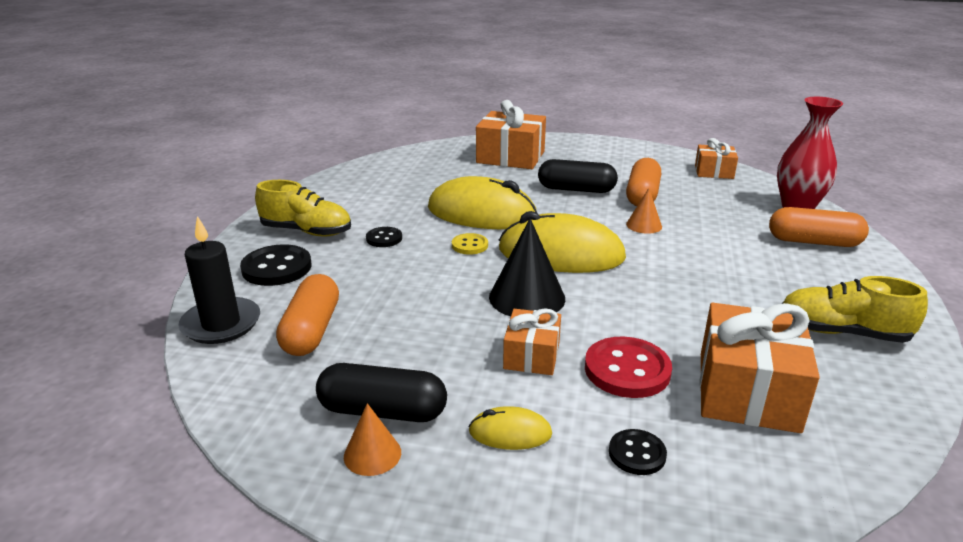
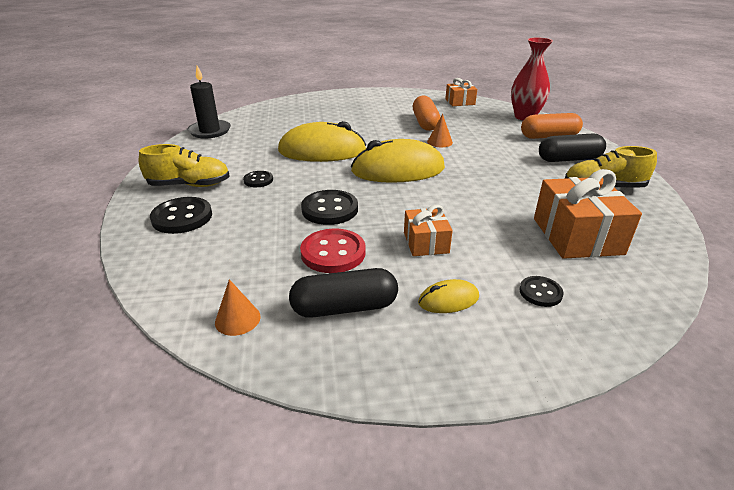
camera: 20 degrees left, 5 degrees up
black candle [178,216,260,344] -> black candle moved to [187,66,231,138]
orange capsule [276,274,339,356] -> none
orange cone [344,403,401,476] -> orange cone moved to [215,279,261,336]
yellow button [452,233,488,255] -> none
orange gift [476,100,546,169] -> none
black cone [489,218,565,316] -> none
black capsule [538,159,618,193] -> black capsule moved to [539,133,606,162]
red button [585,337,672,398] -> red button moved to [300,228,366,273]
none -> black button [301,190,358,225]

